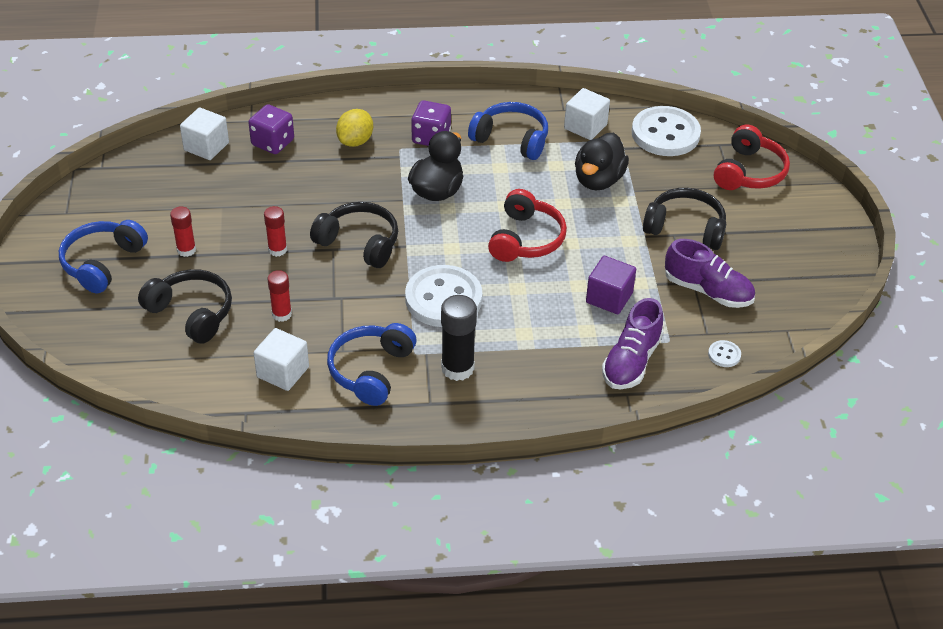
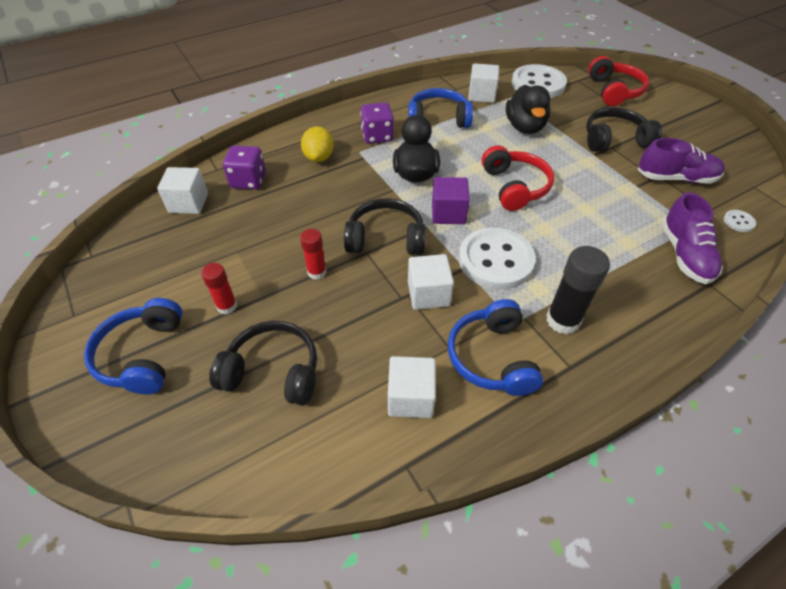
camera: 25 degrees left, 5 degrees up
red glue stick [267,270,292,322] -> none
purple cube [586,256,636,314] -> purple cube moved to [432,177,470,224]
none -> white cube [408,254,454,310]

